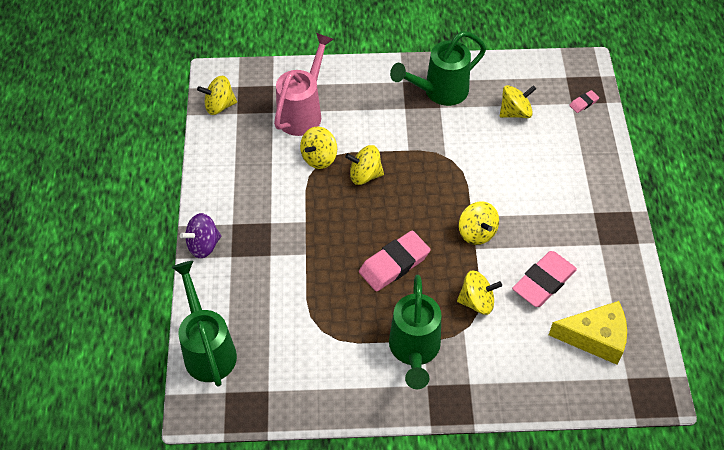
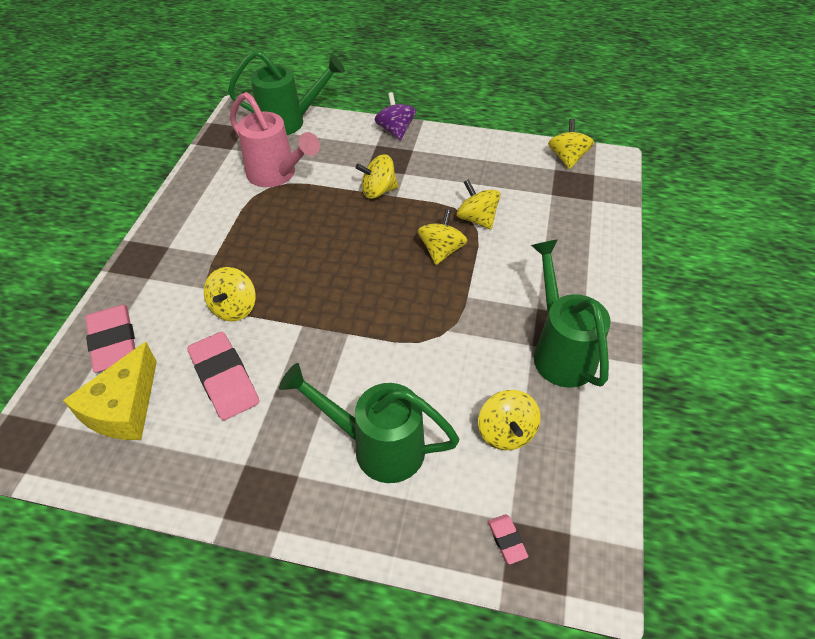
camera: 105 degrees right, 5 degrees down
pink watering can [274,33,334,136] -> pink watering can moved to [230,92,320,187]
pink eraser [359,230,430,292] -> pink eraser moved to [85,305,135,373]
green watering can [389,275,441,389] -> green watering can moved to [279,363,460,483]
yellow spinning top [459,201,499,245] -> yellow spinning top moved to [355,154,399,199]

